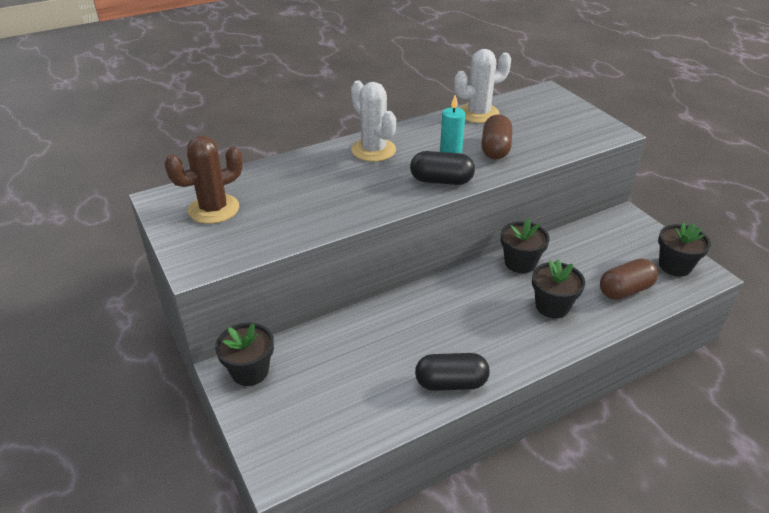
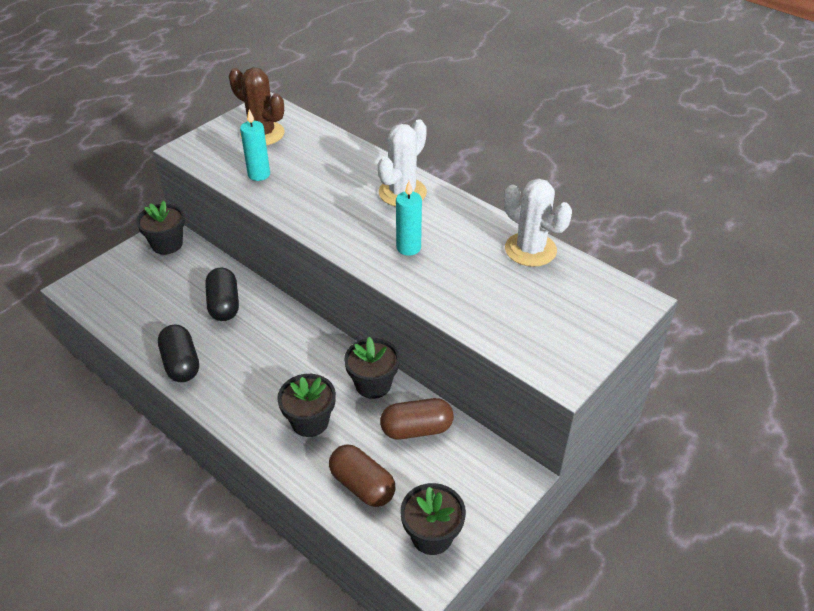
camera: 70 degrees right, 5 degrees up
black capsule [410,151,475,185] -> black capsule moved to [205,268,239,321]
brown capsule [481,114,512,159] -> brown capsule moved to [380,398,454,439]
none -> turquoise candle [240,110,270,181]

